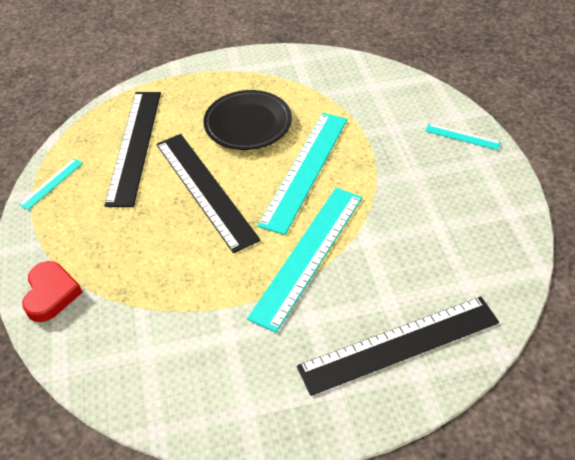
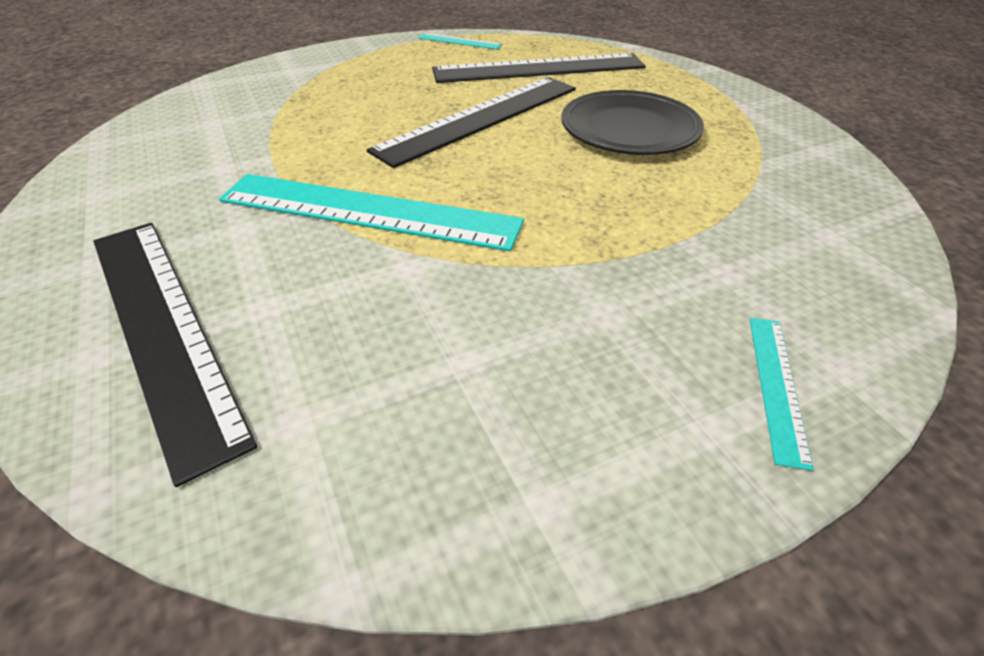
camera: 75 degrees right, 5 degrees down
red heart [22,261,82,322] -> none
turquoise ruler [257,113,348,235] -> none

